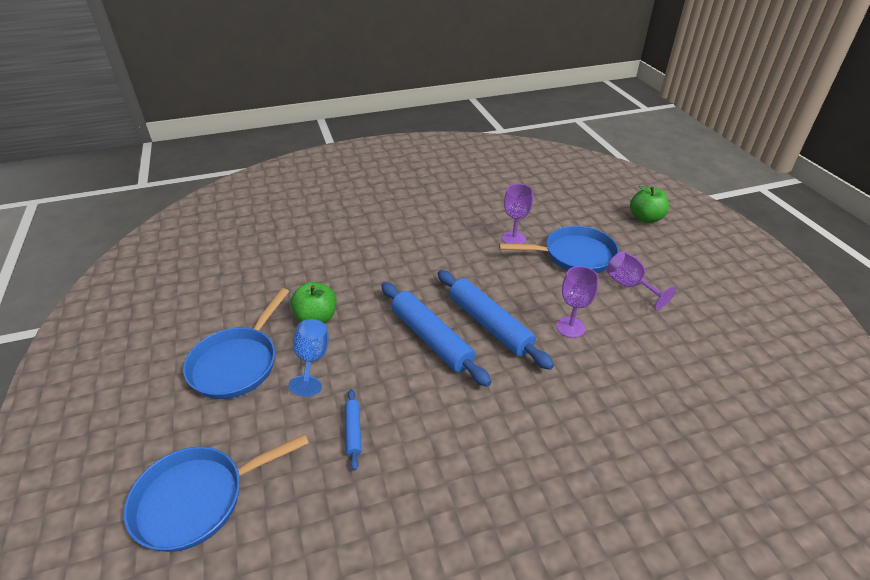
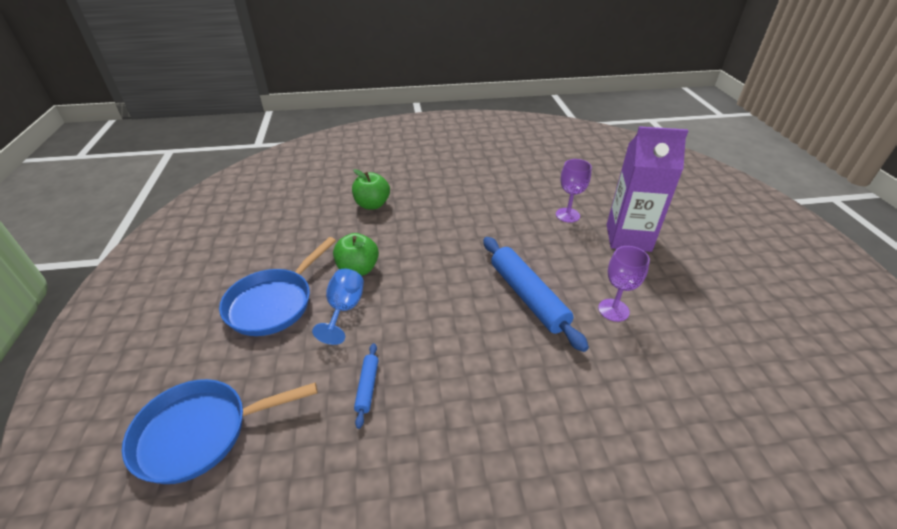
camera: 10 degrees right, 0 degrees up
blue rolling pin [381,282,491,387] -> none
blue pan [499,226,619,273] -> purple carton [607,126,688,252]
purple goblet [606,251,676,310] -> none
green apple [630,185,669,223] -> green apple moved to [352,169,390,209]

